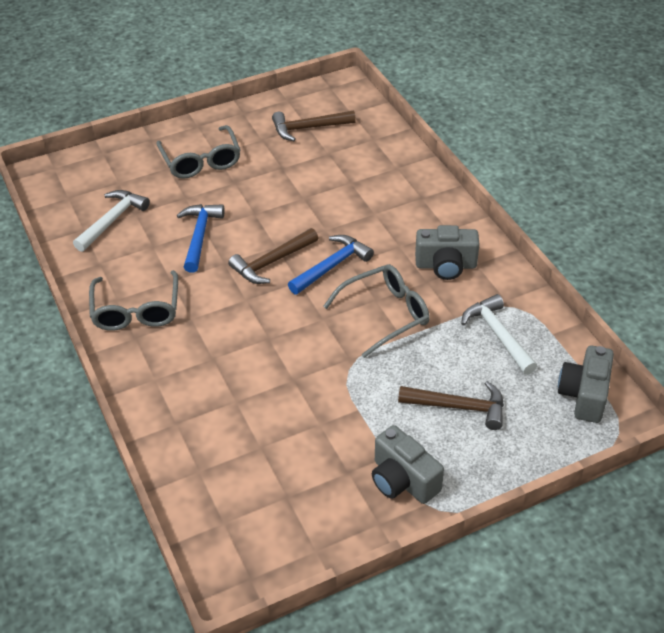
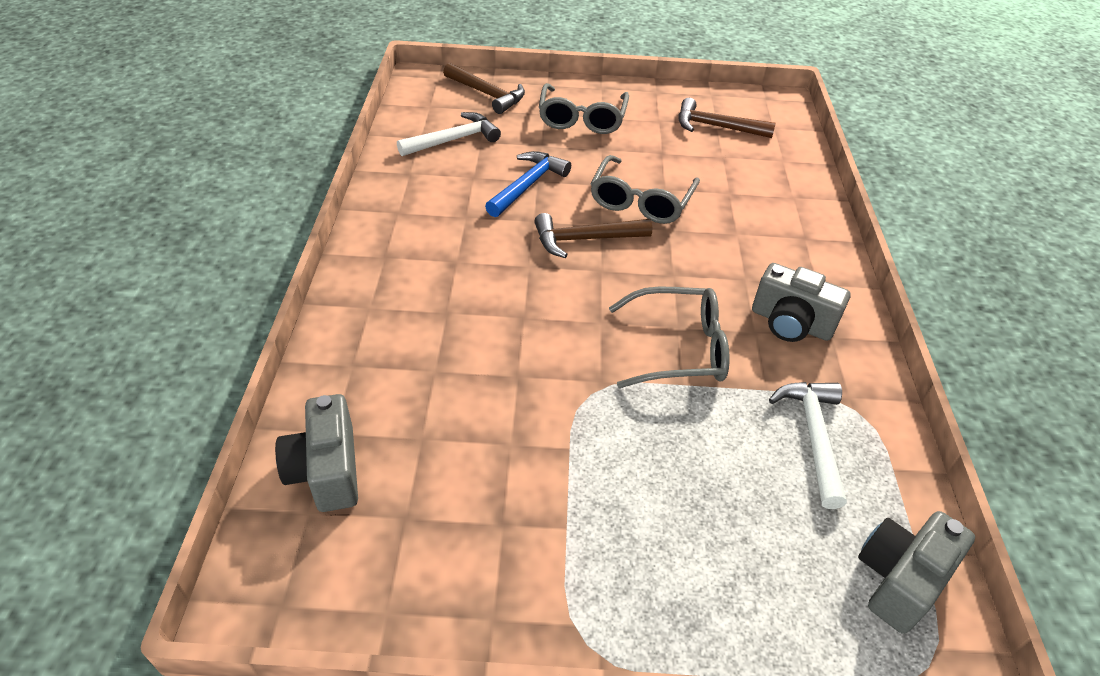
camera: 25 degrees right, 0 degrees up
grey glasses [89,270,178,331] -> grey glasses moved to [591,155,700,224]
blue hammer [288,235,374,295] -> none
grey camera [372,425,444,504] -> grey camera moved to [275,394,358,512]
brown hammer [398,381,504,430] -> brown hammer moved to [443,63,525,114]

